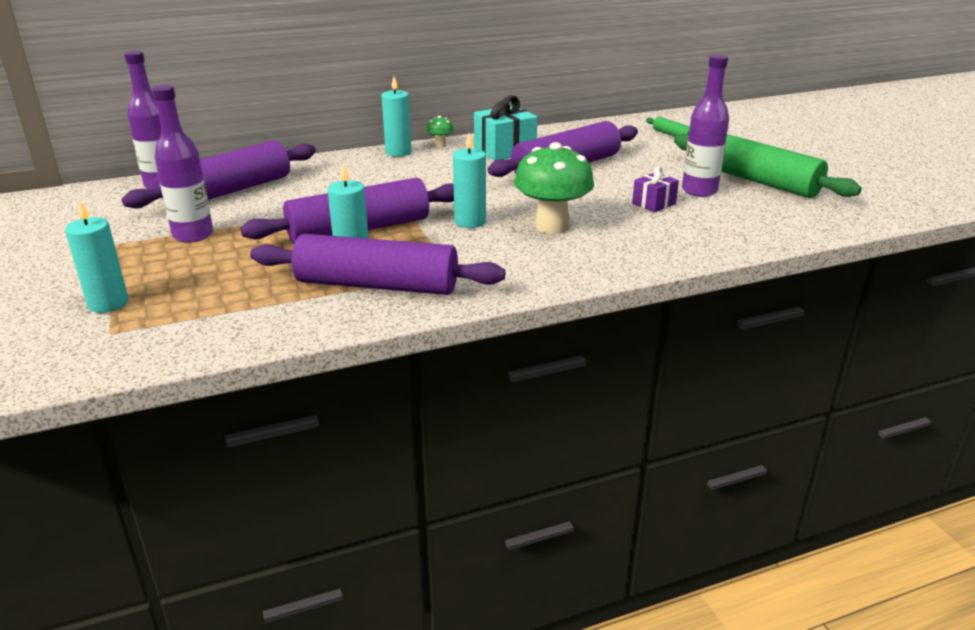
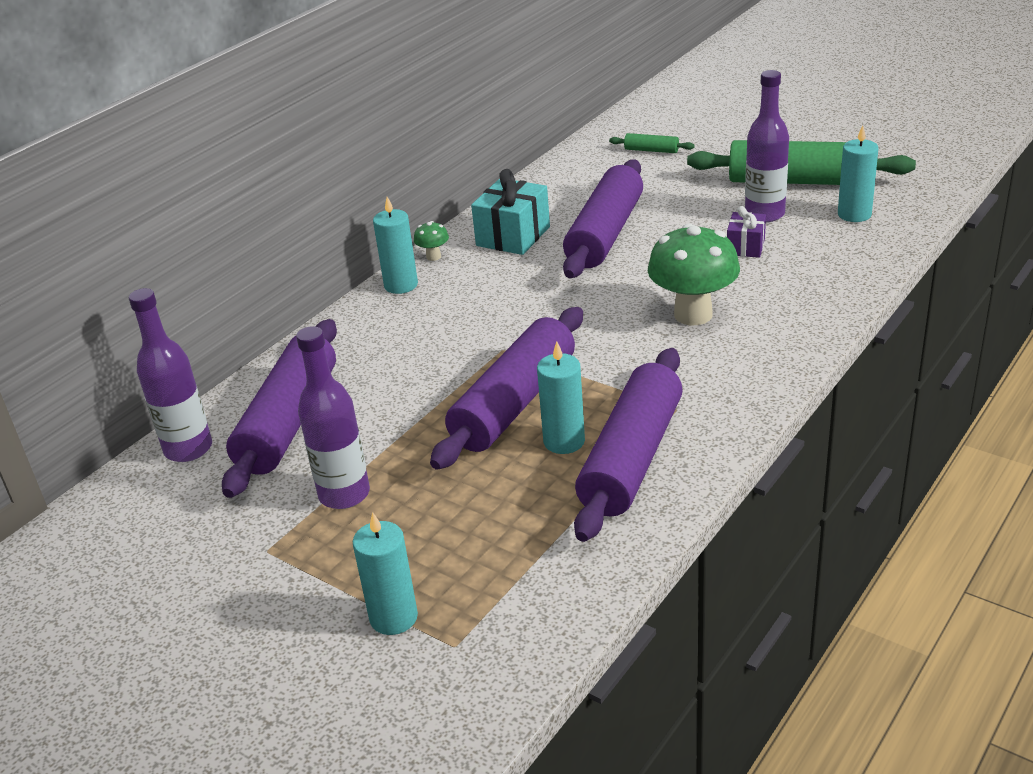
camera: 30 degrees left, 5 degrees up
purple rolling pin [250,234,505,295] -> purple rolling pin turned 45 degrees counterclockwise [574,348,683,542]
turquoise candle [453,133,486,228] -> turquoise candle moved to [838,125,878,222]

